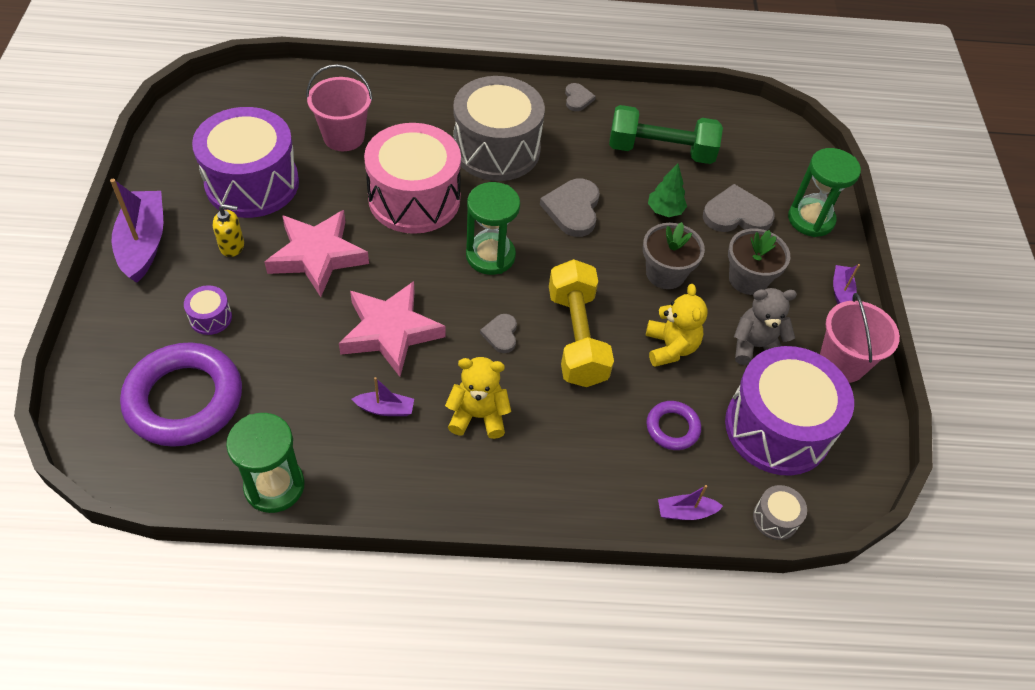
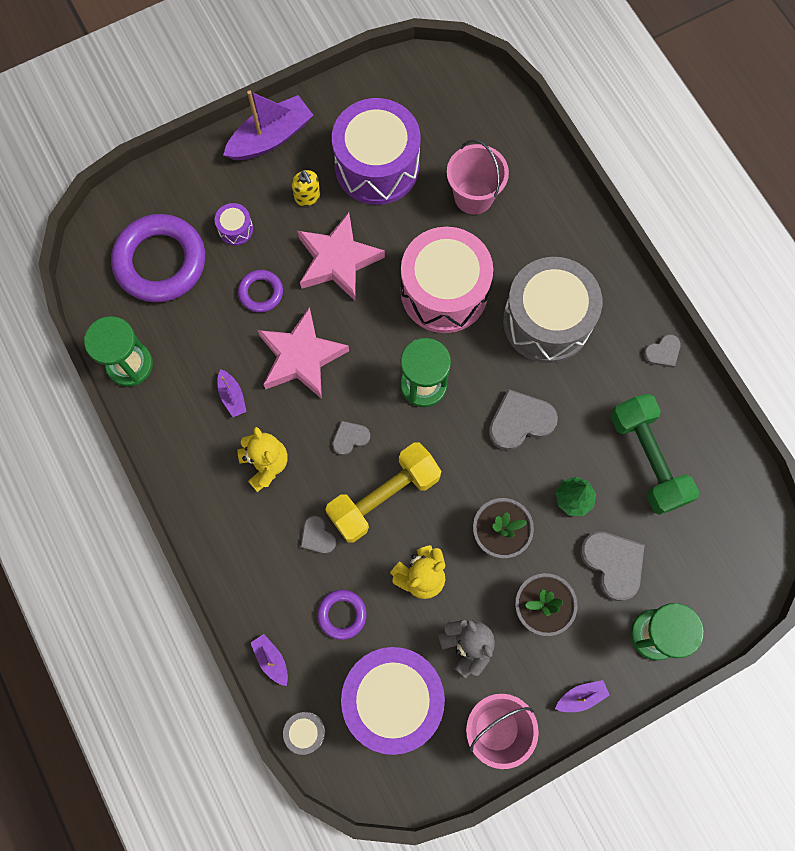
camera: 65 degrees right, 20 degrees up
none -> purple ring [238,270,283,313]
none -> grey heart [301,516,336,554]

